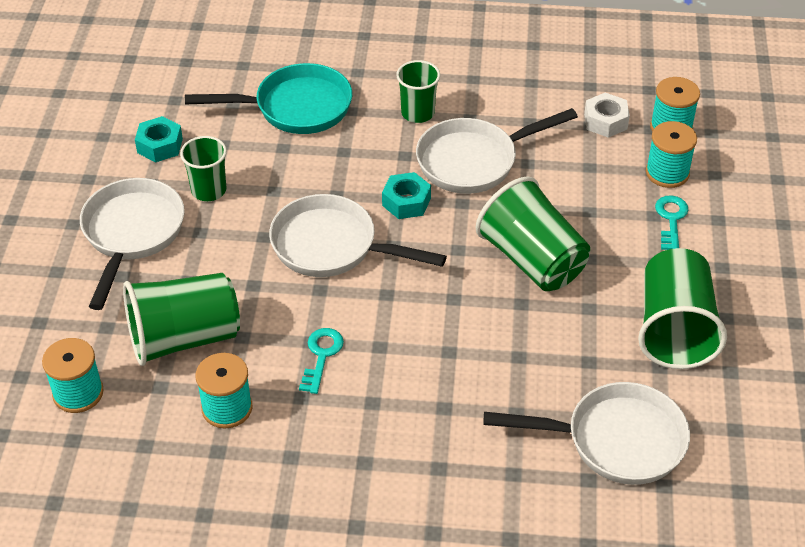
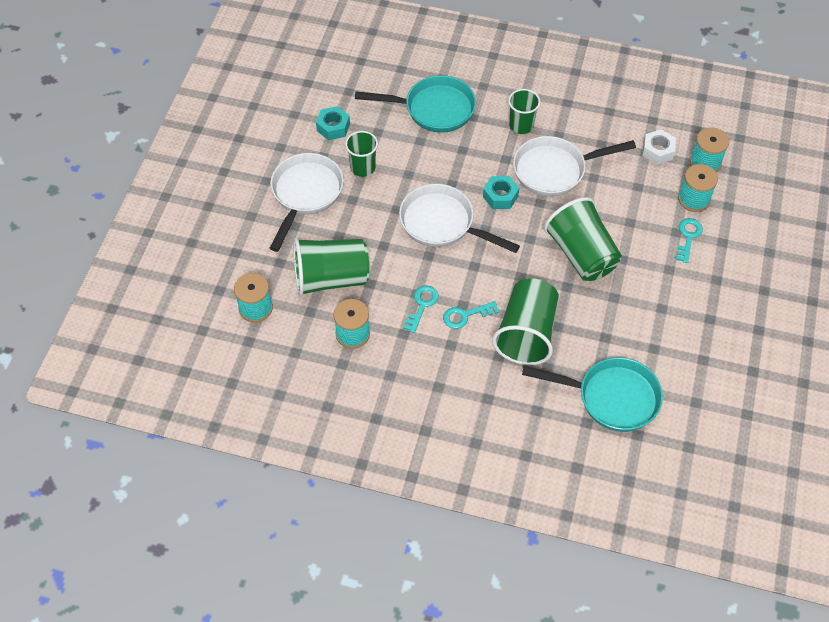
camera: 10 degrees right, 10 degrees up
white pan [483,382,690,485] -> turquoise pan [522,357,663,432]
green cup [638,248,727,369] -> green cup moved to [492,278,559,365]
none -> turquoise key [443,301,499,329]

